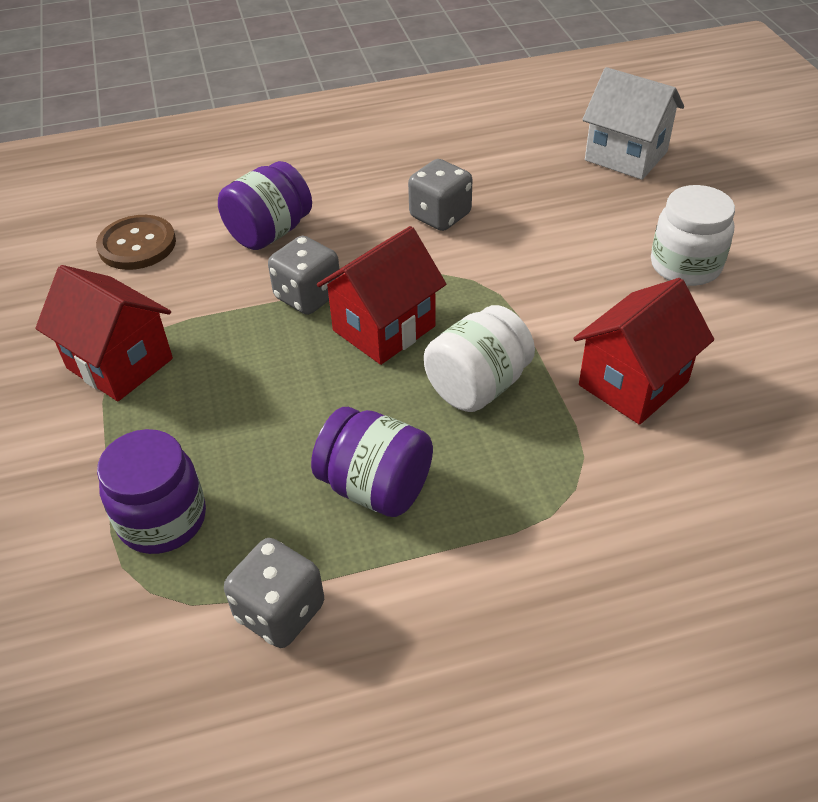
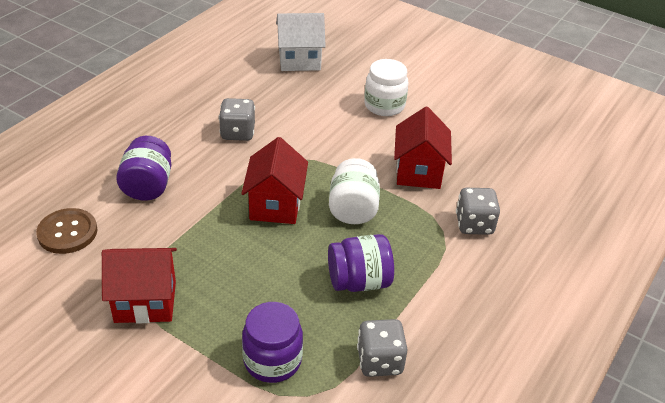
camera: 45 degrees left, 5 degrees down
grey dice [268,236,339,315] -> grey dice moved to [456,188,500,235]

